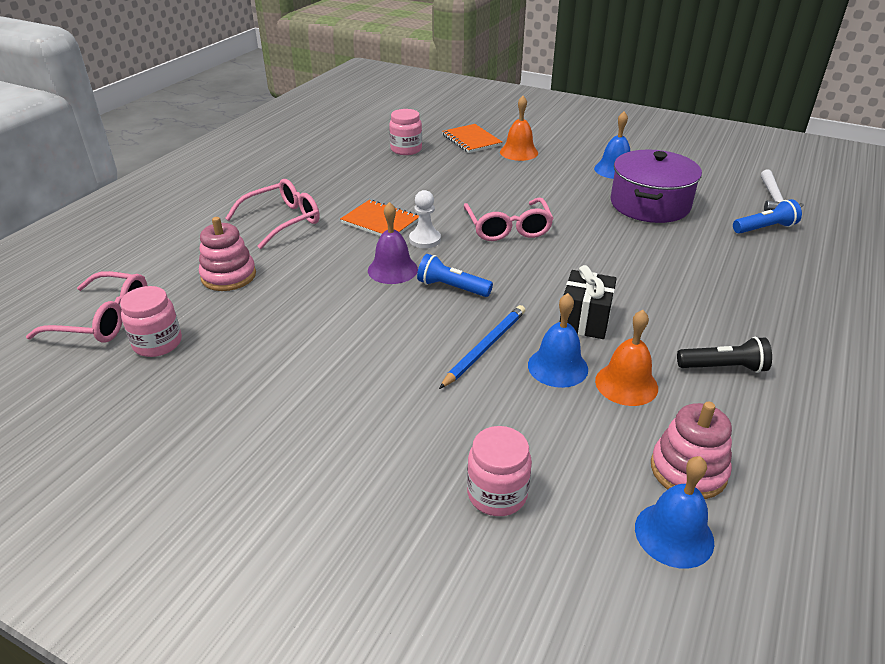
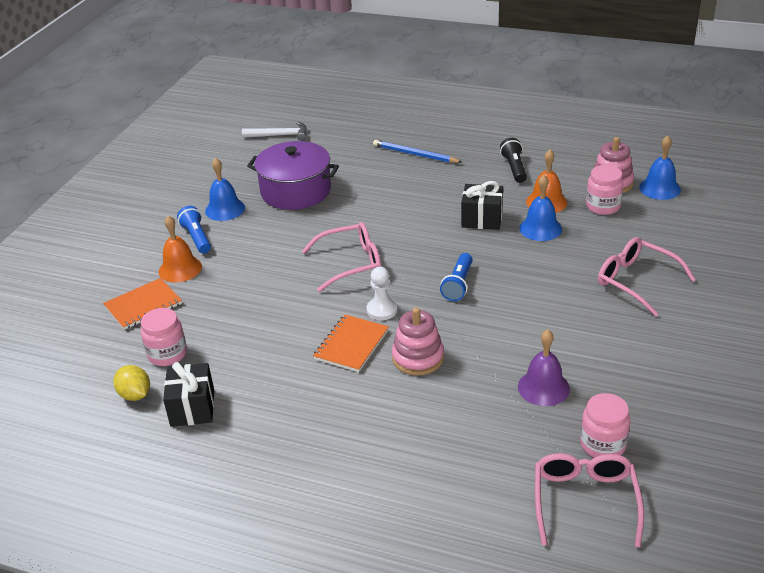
camera: 95 degrees left, 0 degrees up
pink stacking toy [199,217,256,291] -> pink stacking toy moved to [392,307,444,375]
pink glasses [225,179,320,249] -> pink glasses moved to [598,237,696,317]
purple bell [368,202,418,284] -> purple bell moved to [518,329,570,406]
blue pencil [439,305,525,389] -> blue pencil moved to [373,140,462,163]
pink jar [467,426,532,516] -> pink jar moved to [586,165,624,215]
blue flashlight [733,199,802,234] -> blue flashlight moved to [177,206,211,254]
none -> yellow lemon [113,365,150,401]
none -> black gift [163,362,214,427]

